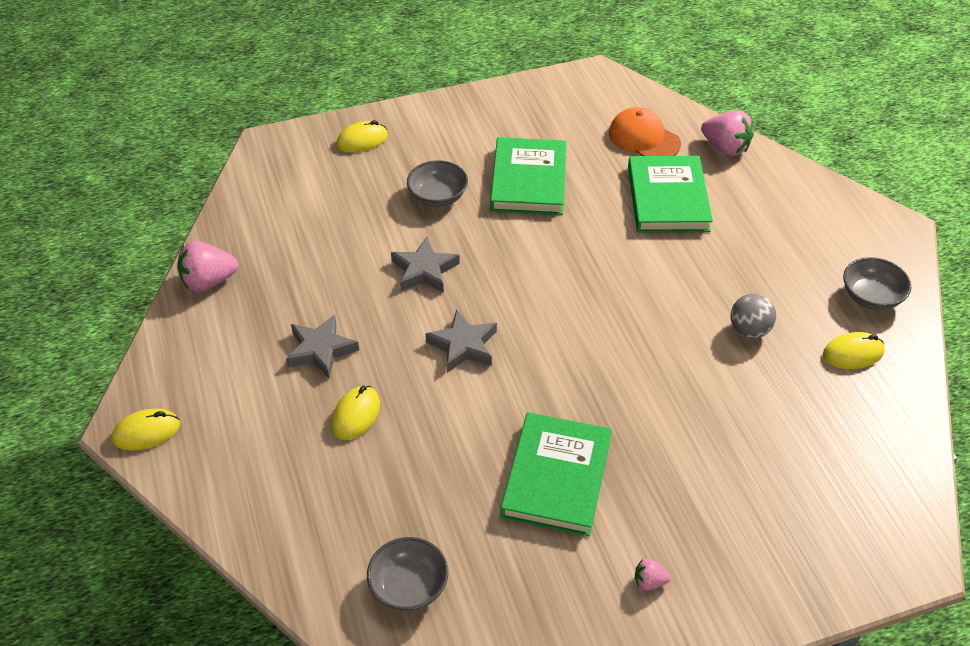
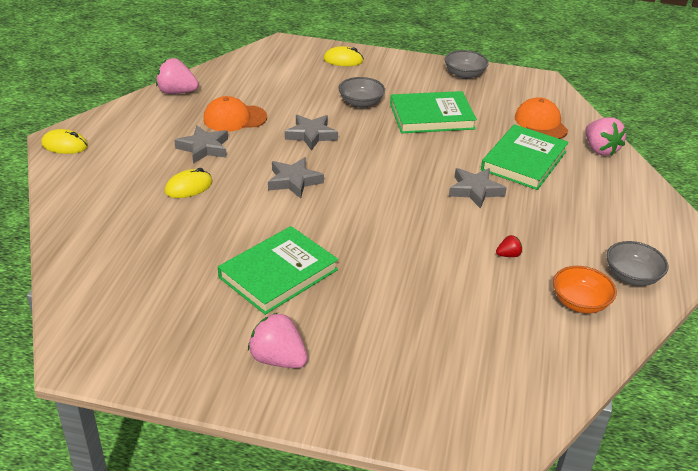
camera: 30 degrees right, 10 degrees down
grey bowl [367,537,448,611] -> grey bowl moved to [445,50,489,79]
green book [490,137,567,215] -> green book turned 45 degrees clockwise [390,91,477,133]
pink strawberry [635,559,671,590] -> pink strawberry [248,313,308,368], size x2.01
grey ball [731,294,776,338] -> red strawberry [496,235,522,257]
yellow mouse [823,332,885,369] -> orange bowl [553,266,617,314]
none -> orange cap [203,96,267,132]
none -> grey star [449,168,507,209]

